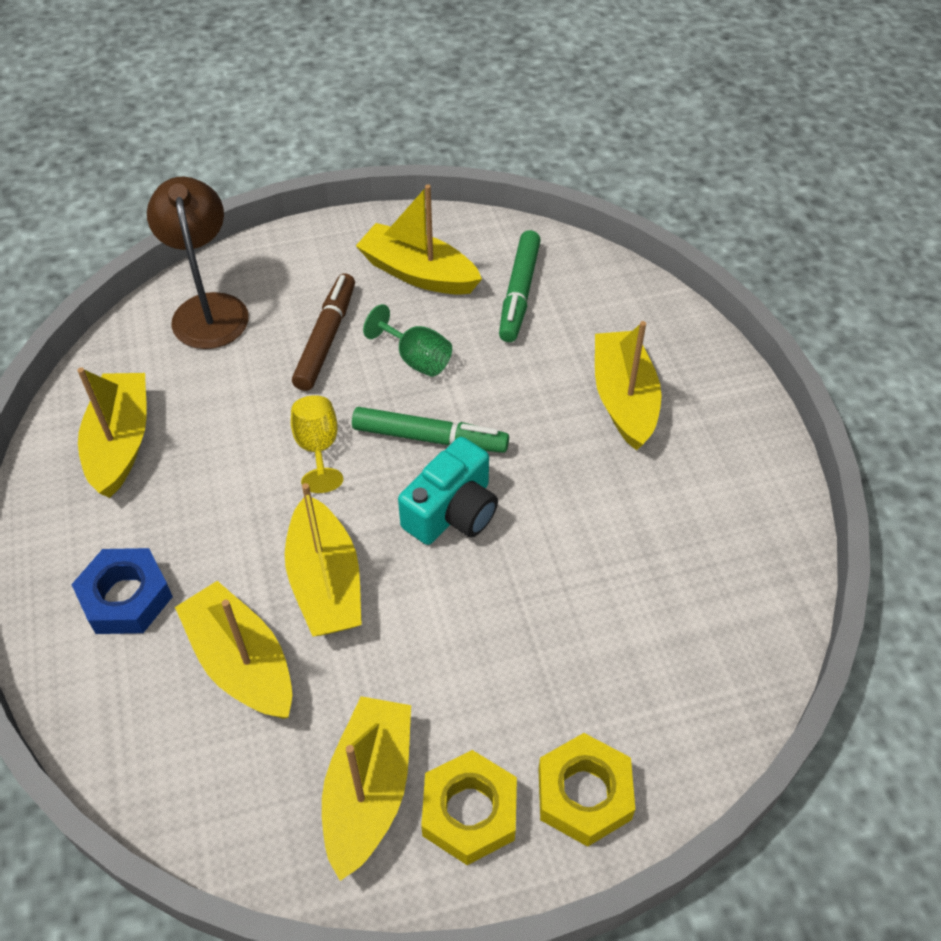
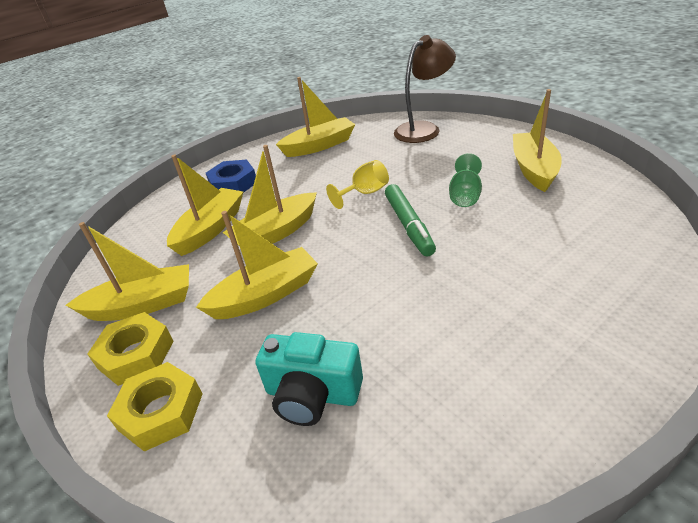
camera: 70 degrees right, 15 degrees down
brown marker [292,273,355,391] -> none
turquoise camera [398,437,498,545] -> turquoise camera moved to [256,332,363,426]
green marker [499,230,541,342] -> none
yellow boat [595,321,662,451] -> yellow boat moved to [196,211,318,319]

